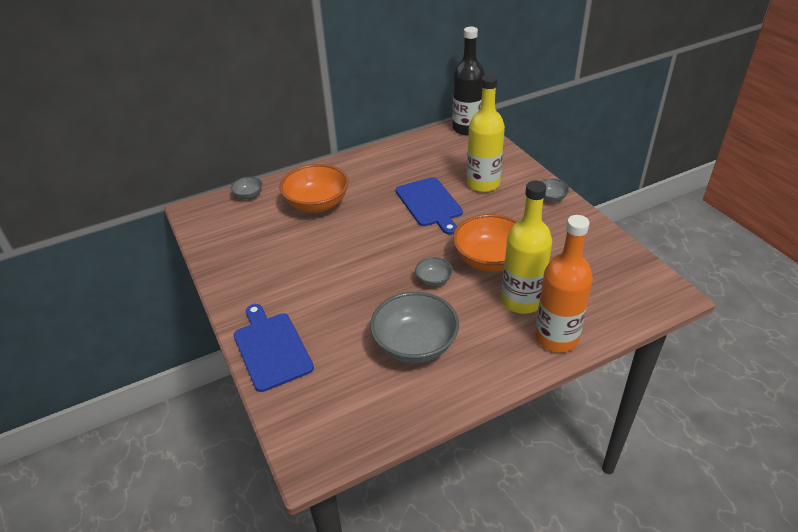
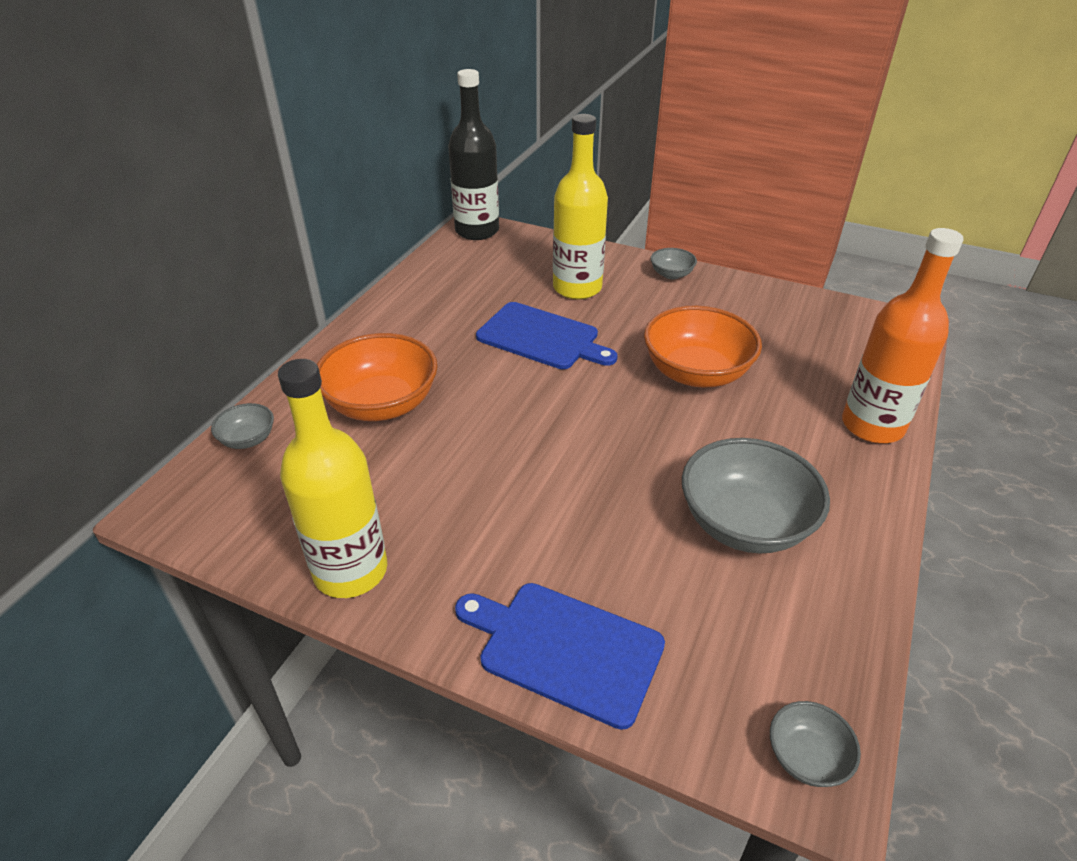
camera: 40 degrees left, 0 degrees up
grey bowl [415,257,453,286] -> grey bowl moved to [770,701,861,787]
yellow bottle [501,180,552,314] -> yellow bottle moved to [278,359,387,598]

